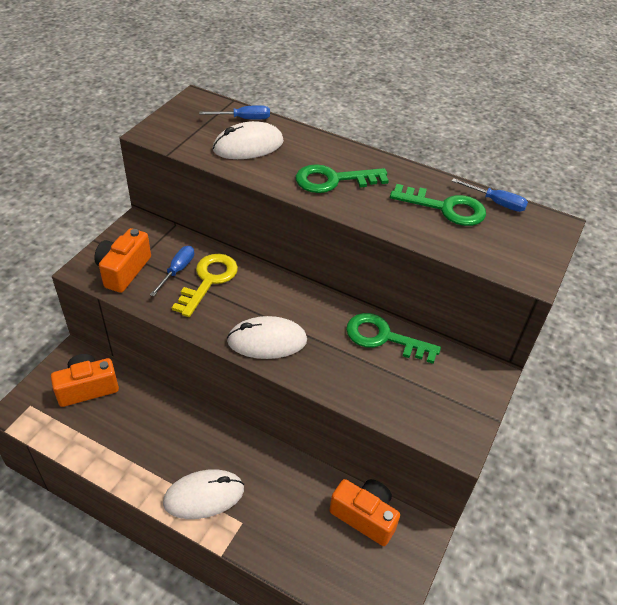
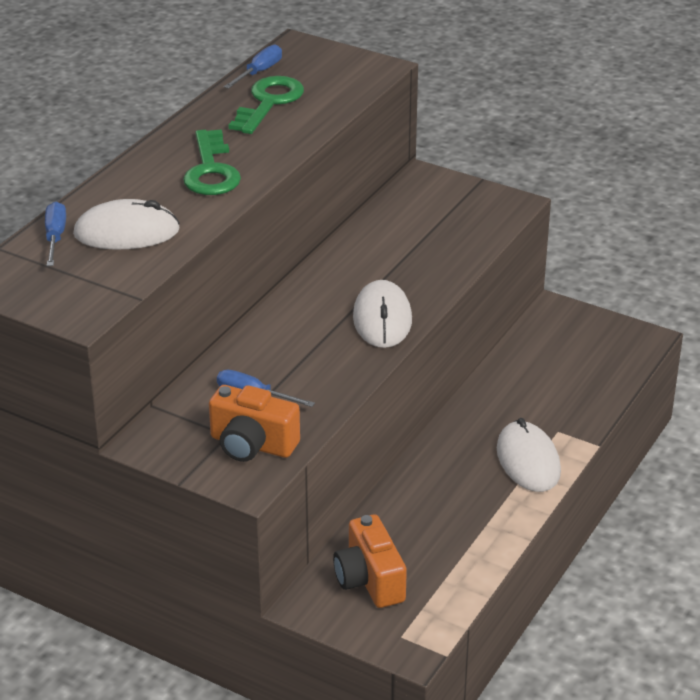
camera: 85 degrees left, 10 degrees down
yellow key [172,254,238,317] -> none
white mouse [213,121,284,159] -> white mouse turned 75 degrees counterclockwise [73,199,180,249]
orange camera [330,479,400,546] -> none
green key [346,313,441,364] -> none

